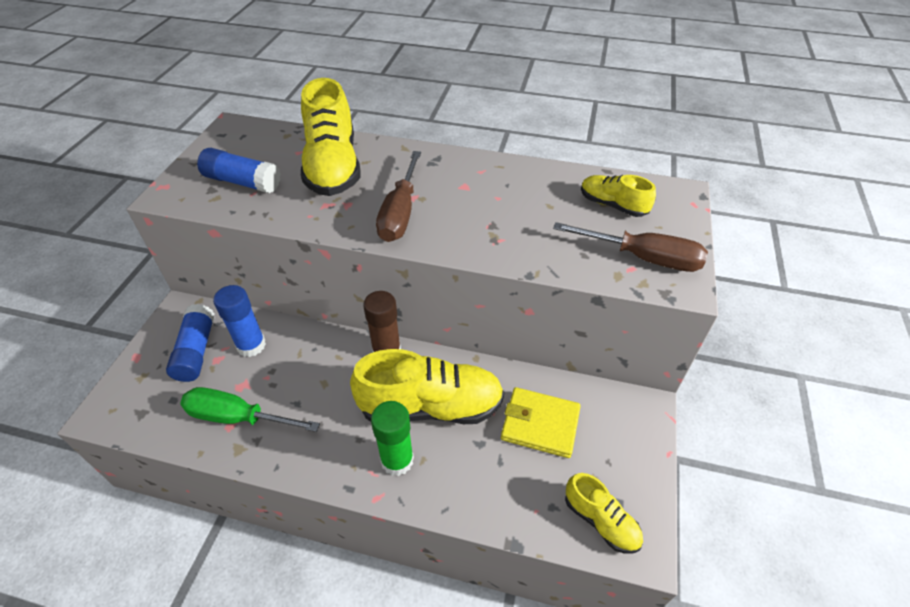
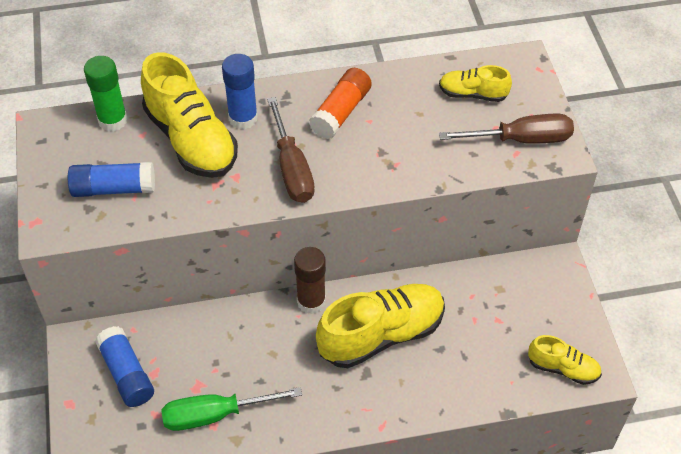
camera: 25 degrees left, 5 degrees up
blue glue stick [213,285,266,357] -> blue glue stick moved to [222,54,258,129]
green glue stick [371,401,414,476] -> green glue stick moved to [84,56,128,131]
yellow wallet [501,387,581,458] -> none
none -> orange glue stick [309,68,372,139]

